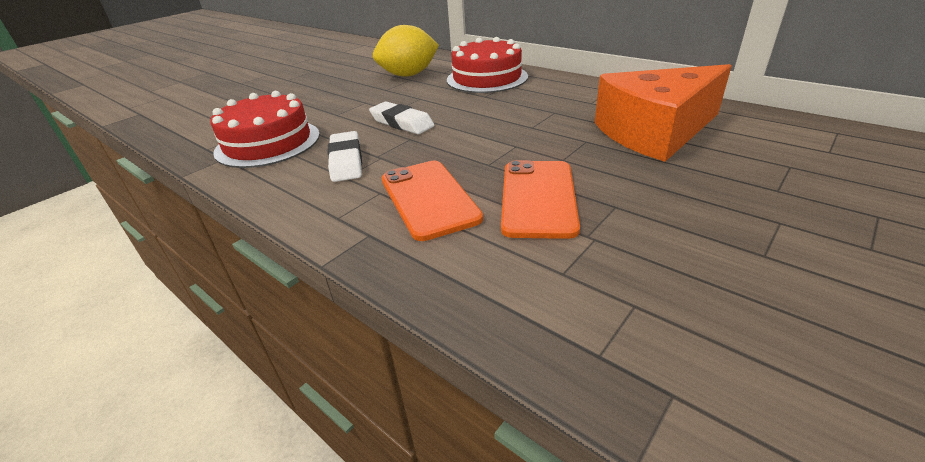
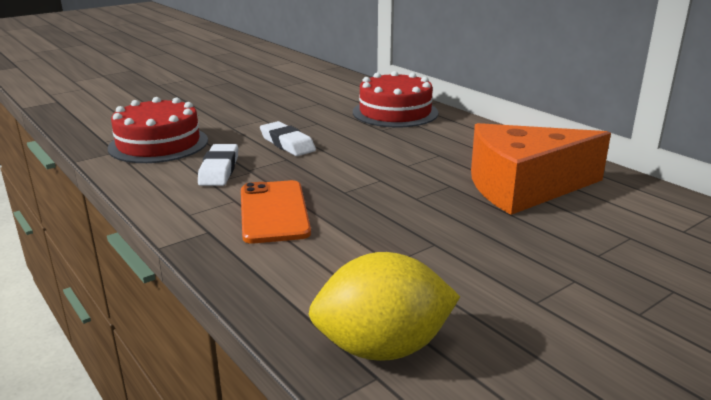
camera: 10 degrees right, 10 degrees down
yellow lemon [373,25,439,77] -> yellow lemon moved to [309,252,460,361]
orange phone [501,160,580,239] -> none

